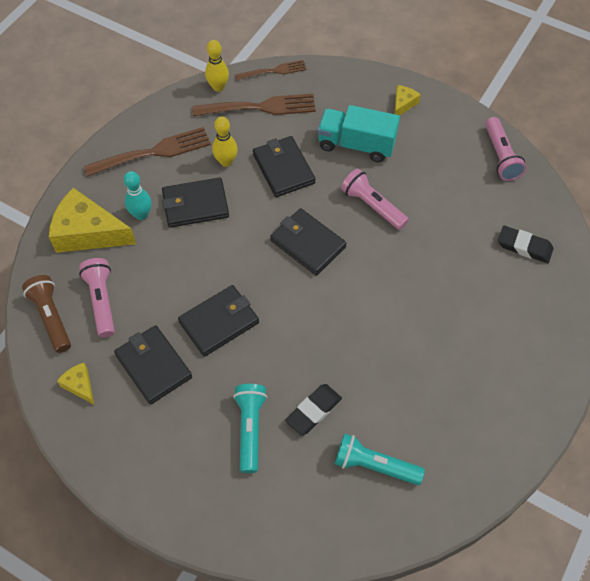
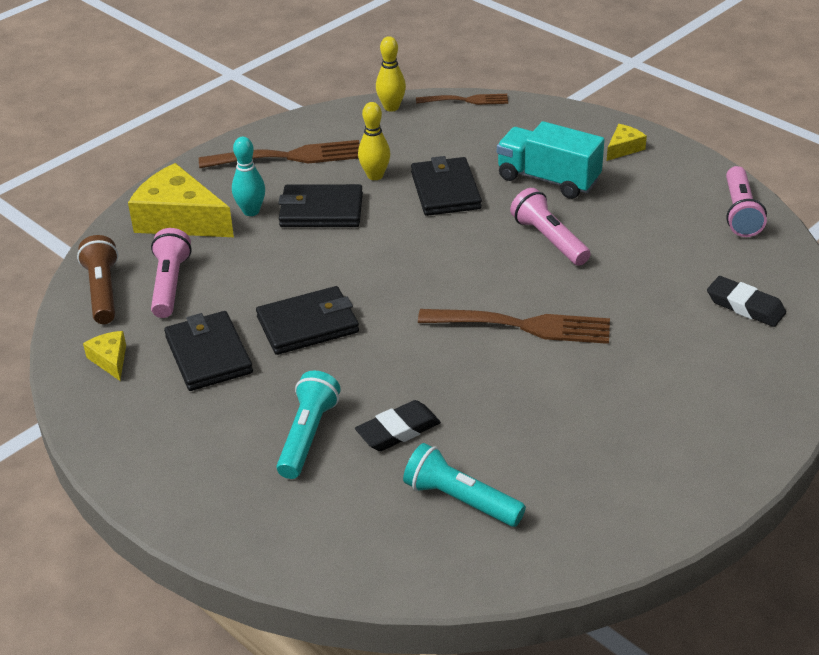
camera: 15 degrees right, 20 degrees down
brown fork [192,94,316,116] -> brown fork moved to [418,309,610,344]
black wallet [270,208,347,275] -> none

